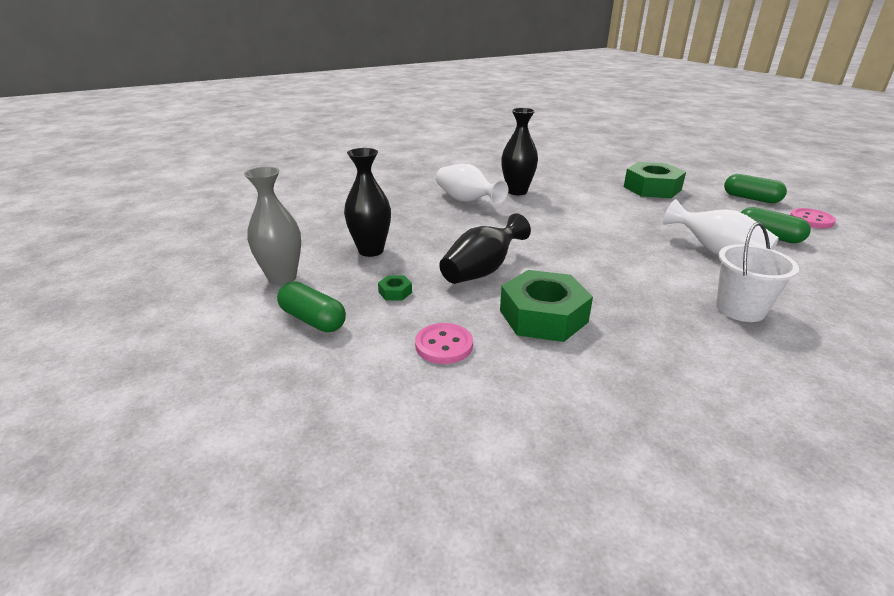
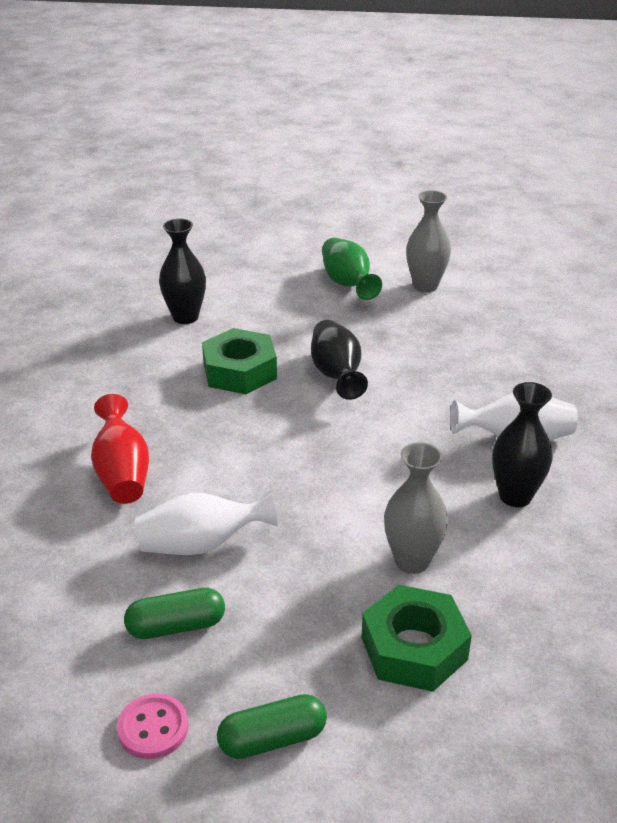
camera: 125 degrees right, 5 degrees up
green capsule [277,281,346,332] -> green vase [322,238,382,300]
black vase [344,148,391,257] -> black vase moved to [159,219,206,324]
green nut [378,275,412,300] -> none
pink button [415,323,473,364] -> none
white bucket [716,222,799,322] -> red vase [91,394,149,504]
none -> grey vase [384,442,448,574]

